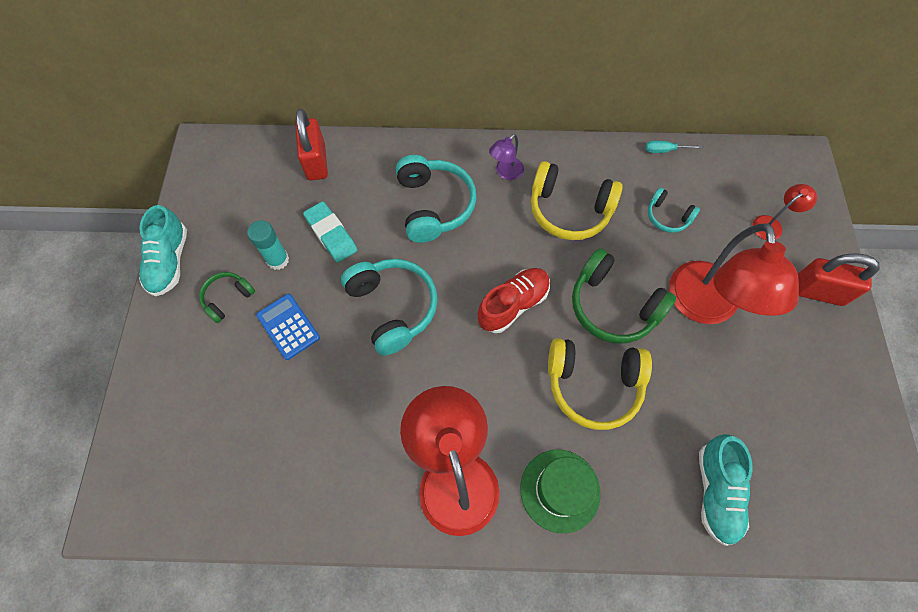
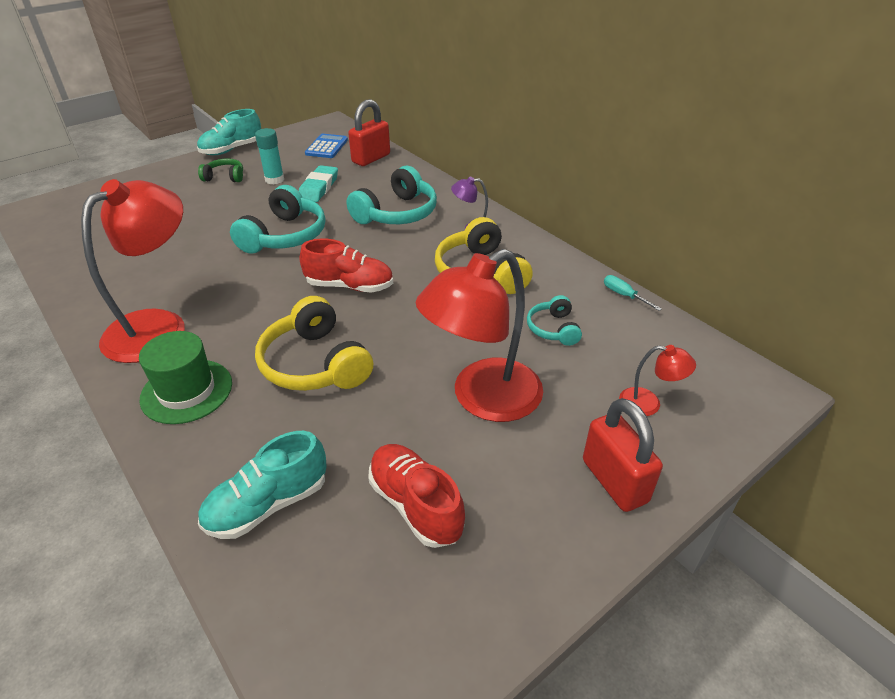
camera: 50 degrees right, 25 degrees down
blue calculator [256,294,320,360] -> blue calculator moved to [305,134,348,158]
green headphones [572,248,676,343] -> none
none -> red shoe [368,444,465,548]

